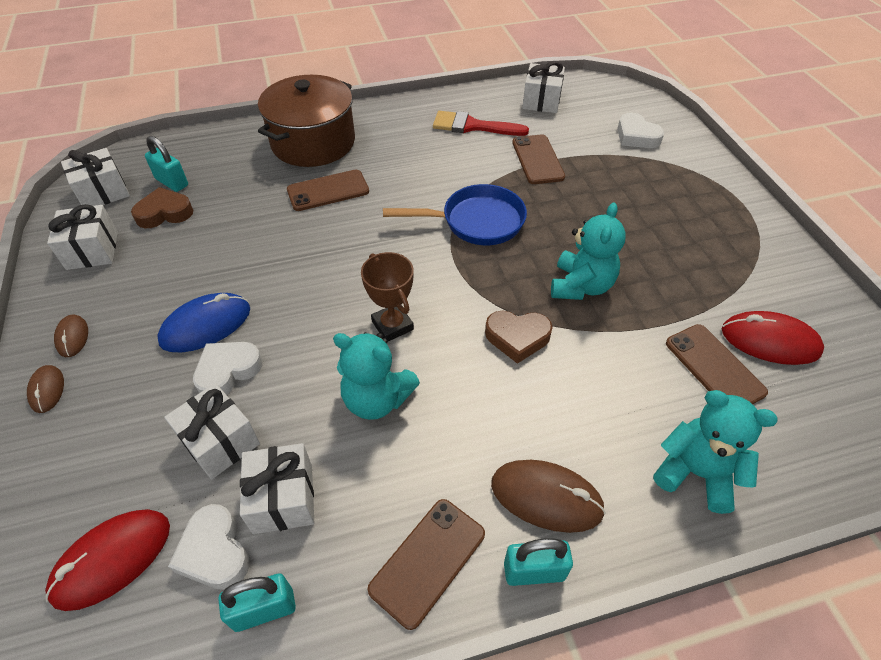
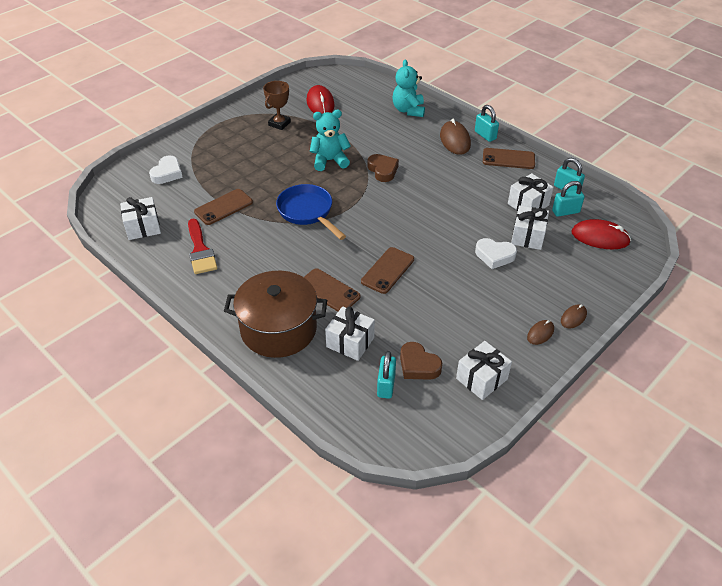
camera: 120 degrees left, 5 degrees down
white gift [61,148,130,206] -> white gift moved to [325,306,375,361]
blue mouse [157,293,250,352] -> none
white heart [168,504,250,590] -> turquoise padlock [552,181,585,217]
turquoise teddy bear [333,332,420,420] -> none
brown trophy [361,252,414,341] -> brown trophy moved to [263,81,291,130]
brown phone [666,324,768,404] -> brown phone moved to [361,247,414,294]

